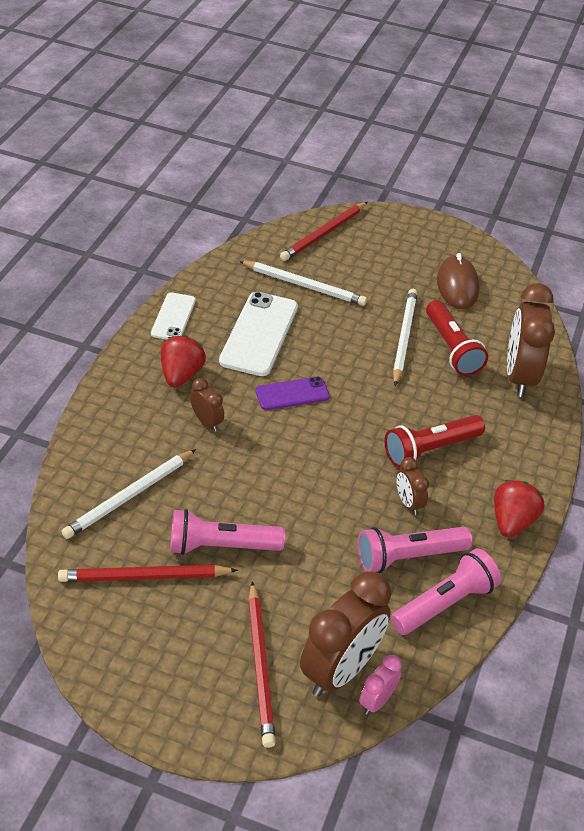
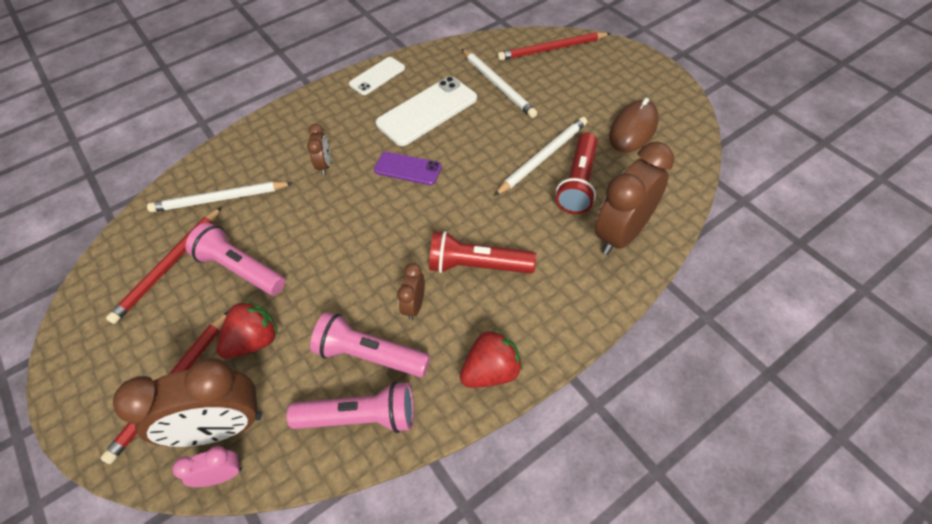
camera: 40 degrees right, 10 degrees up
red pencil [58,565,238,582] -> red pencil turned 90 degrees counterclockwise [106,207,221,324]
red strawberry [161,335,206,387] -> red strawberry moved to [217,300,278,359]

